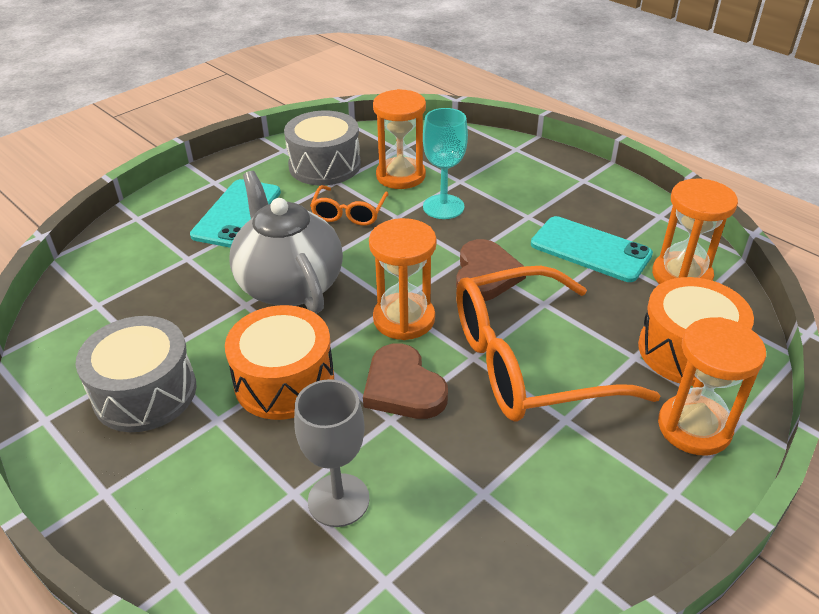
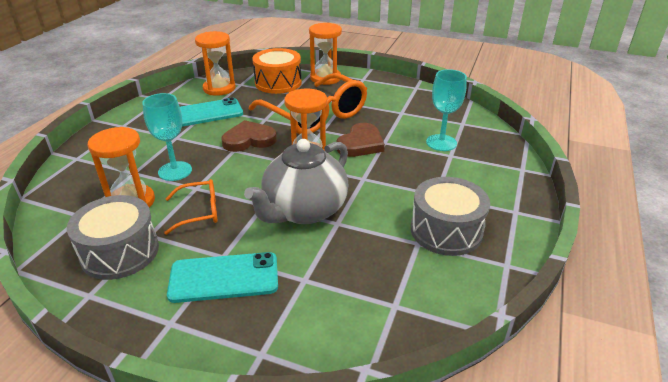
camera: 115 degrees left, 5 degrees down
orange drum [225,305,334,420] -> none
grey goblet [294,379,370,527] -> turquoise goblet [426,69,467,151]
turquoise phone [531,216,653,282] -> turquoise phone turned 60 degrees clockwise [180,98,243,127]

